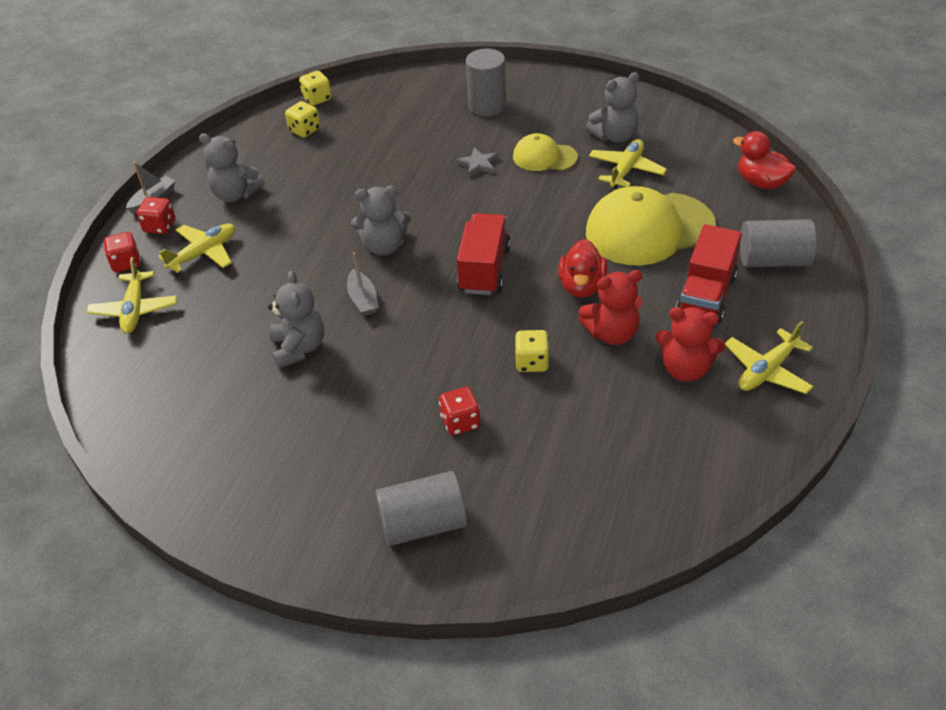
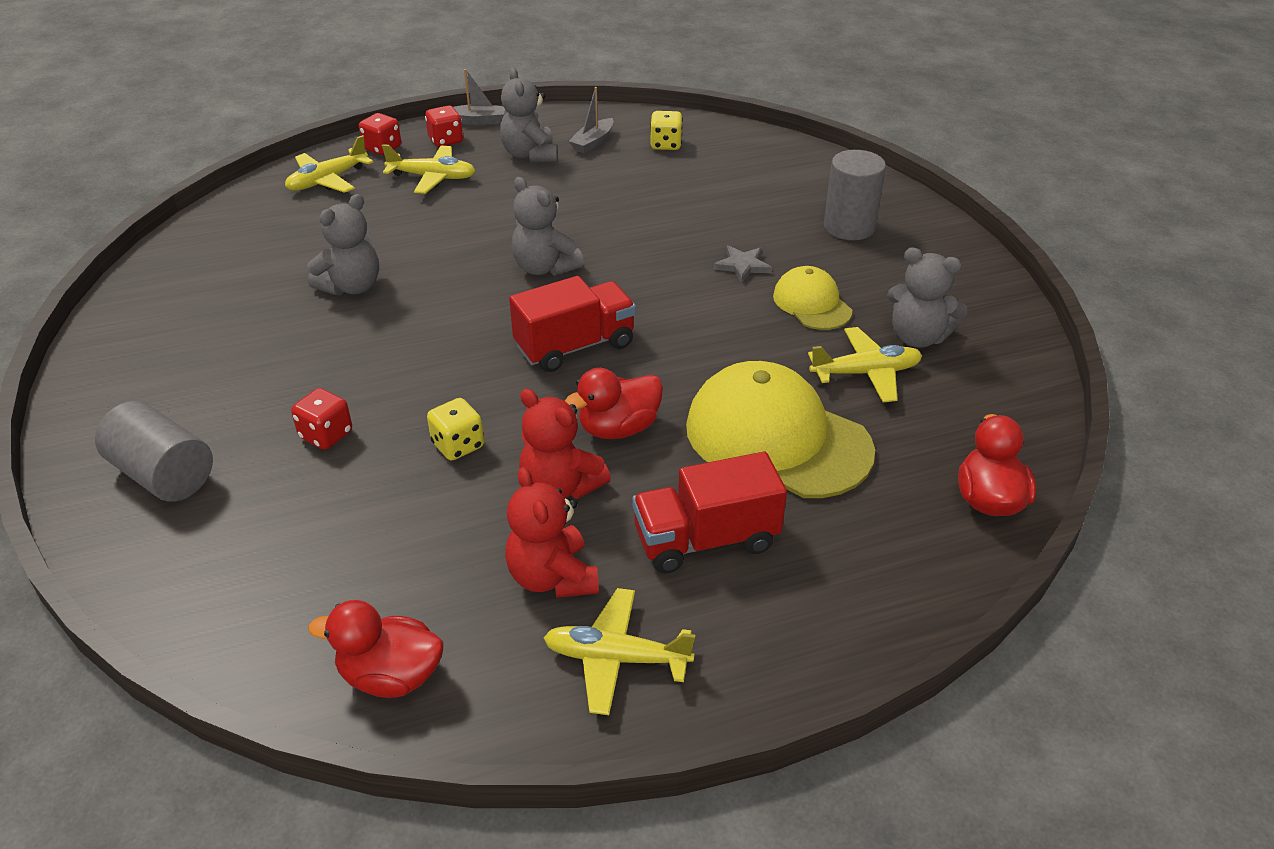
camera: 50 degrees right, 5 degrees down
yellow dice [299,71,332,106] -> none
grey boat [347,253,379,316] -> grey boat moved to [569,87,614,153]
grey cylinder [740,219,817,267] -> none
none -> red duck [308,600,444,698]

